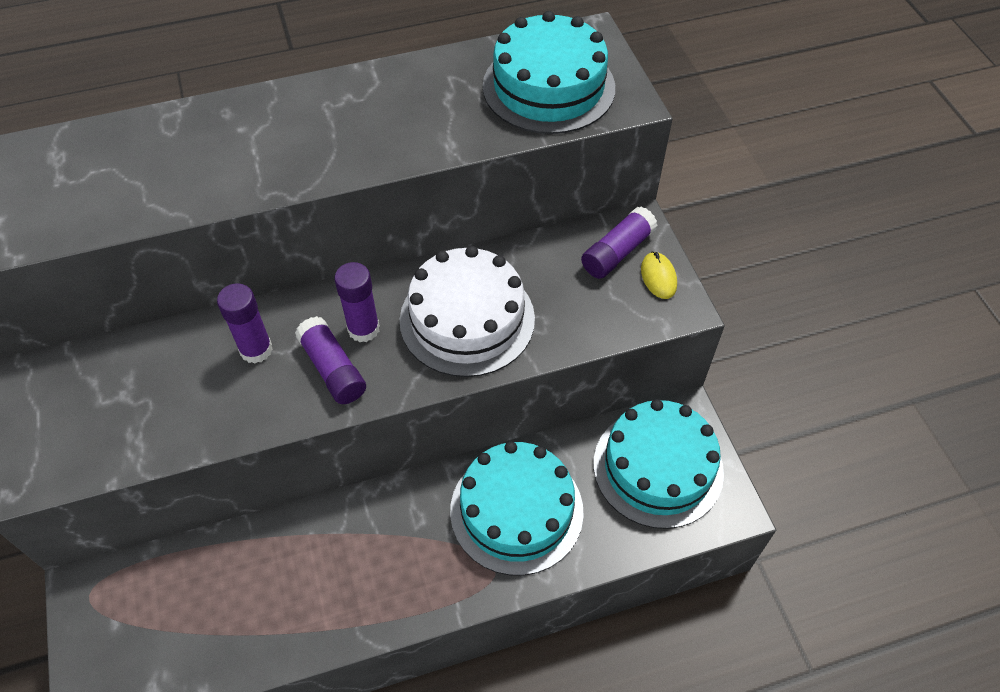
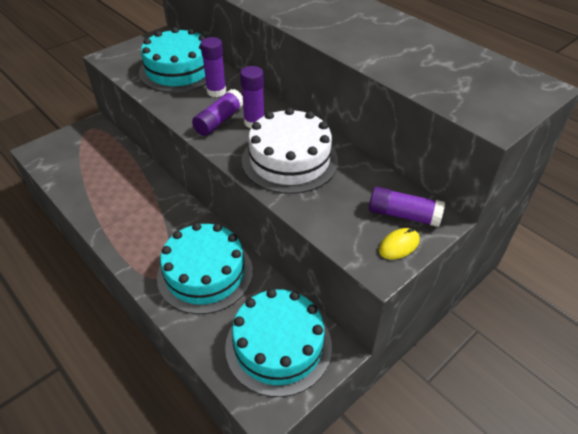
camera: 65 degrees right, 10 degrees down
turquoise cake [483,11,615,134] -> turquoise cake moved to [139,27,206,93]

